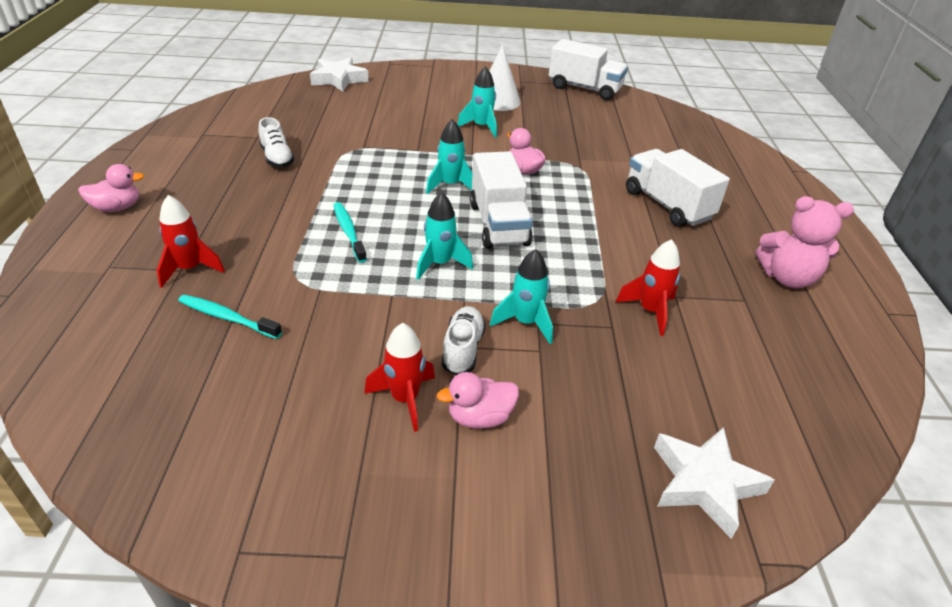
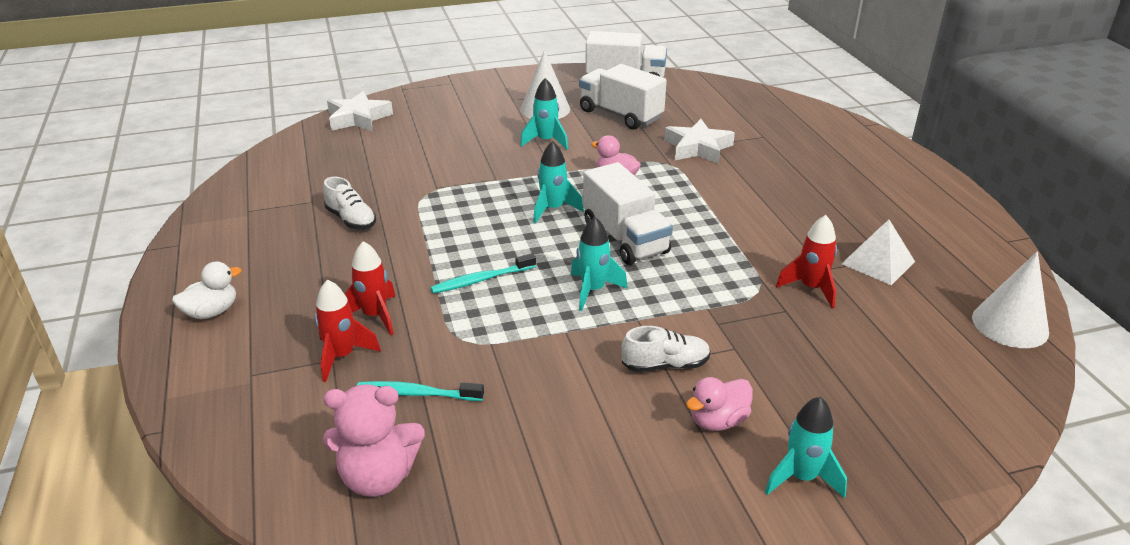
camera: 15 degrees left, 5 degrees down
pink duck [78,164,144,212] -> white duck [172,261,242,319]
turquoise toothbrush [333,202,367,263] -> turquoise toothbrush turned 75 degrees counterclockwise [430,253,536,294]
red rocket [364,323,435,432] -> red rocket moved to [345,241,396,335]
white shoe [442,306,486,375] -> white shoe turned 90 degrees clockwise [621,326,711,372]
turquoise rocket [490,249,553,344] -> turquoise rocket moved to [765,397,847,498]
white truck [626,149,730,227] -> white truck moved to [579,64,667,129]
white star [654,427,775,539] -> white star moved to [664,119,735,164]
pink teddy bear [756,196,854,289] -> pink teddy bear moved to [323,384,425,497]
none -> white pyramid [841,219,915,285]
none -> white cone [972,251,1049,348]

